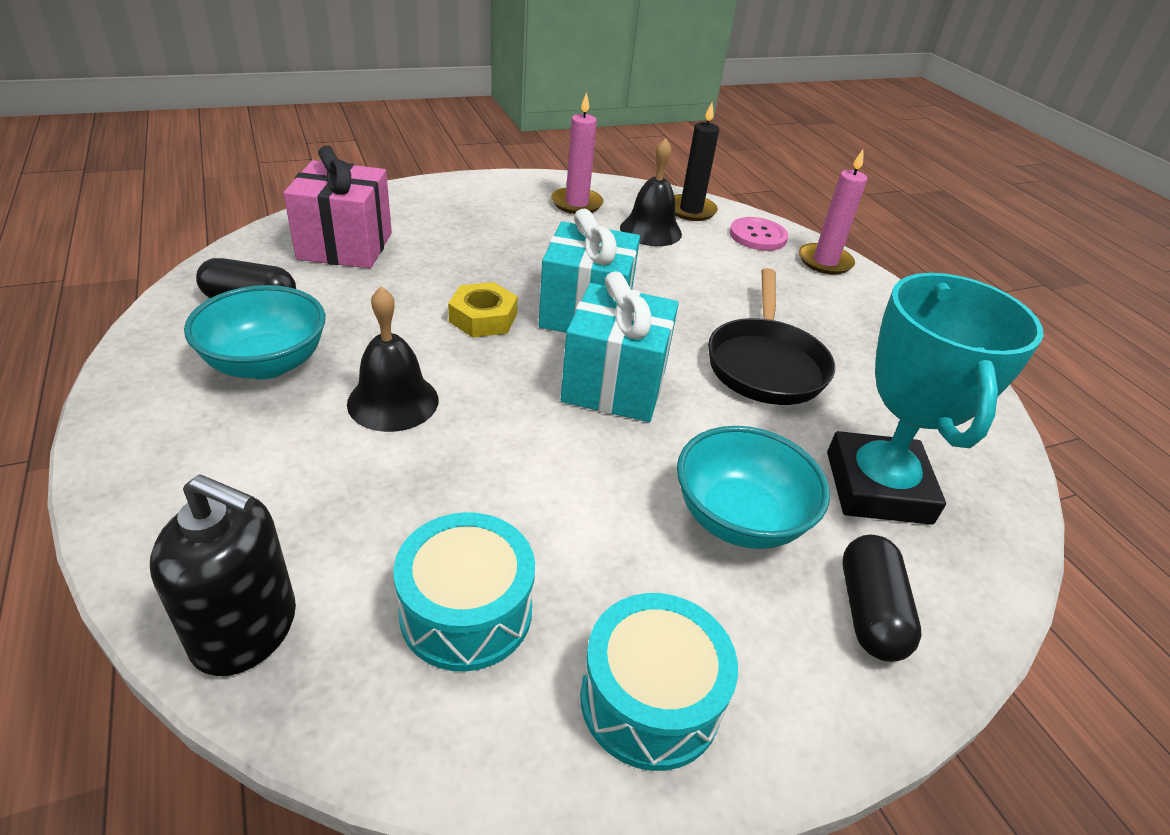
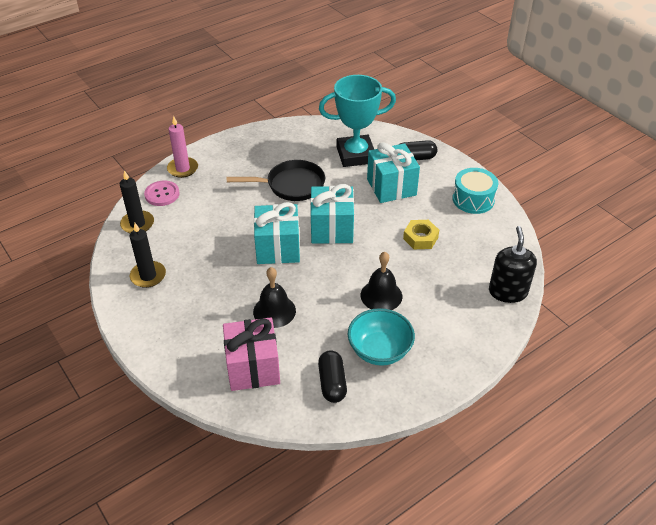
camera: 100 degrees left, 5 degrees up
turquoise drum [393,512,535,672] -> none
yellow nut [448,282,518,337] -> yellow nut moved to [403,220,439,249]
pink candle [551,92,603,214] -> black candle [129,223,166,288]
black bell [620,138,682,246] -> black bell moved to [253,267,296,328]
turquoise bowl [677,426,830,549] -> turquoise gift [367,142,420,203]

